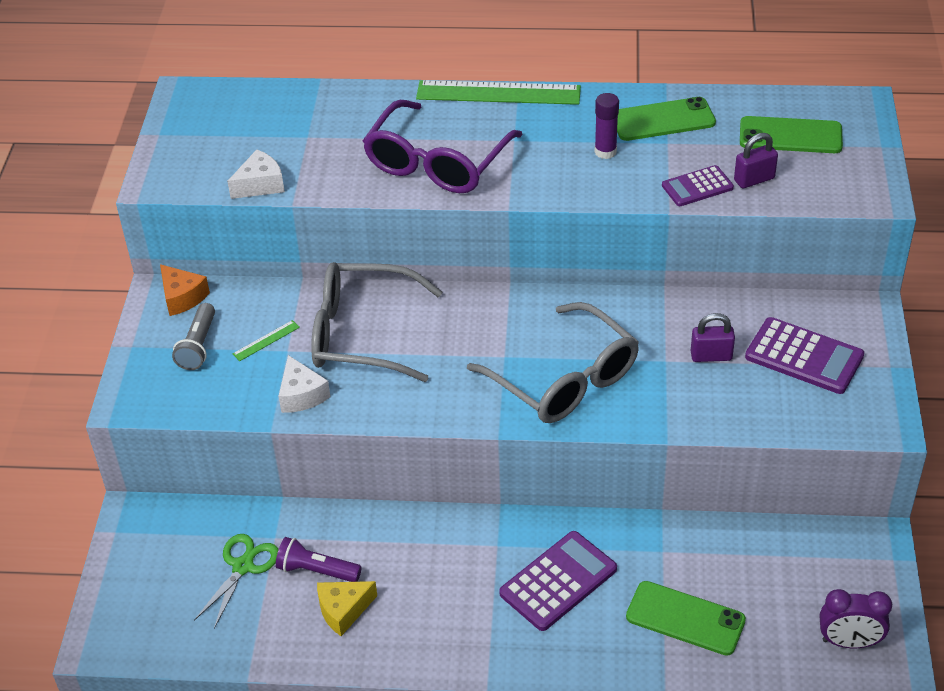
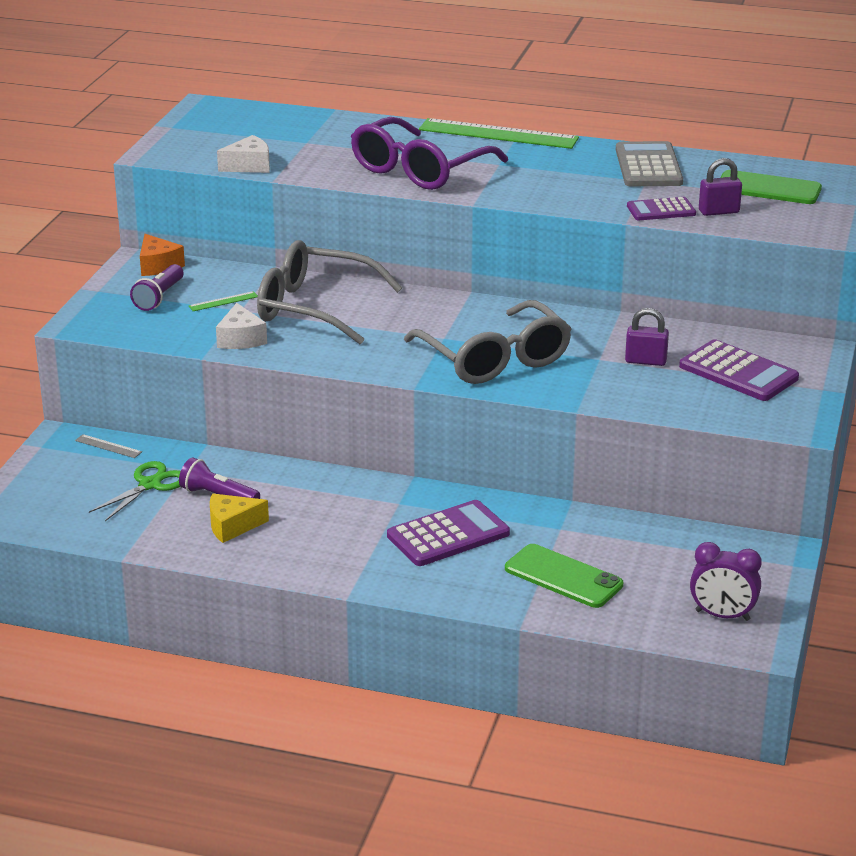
camera: 10 degrees right, 15 degrees down
grey flashlight [172,303,215,370] -> purple flashlight [130,264,184,311]
purple glue stick [595,93,619,159] -> none
green phone [617,97,716,141] -> grey calculator [616,141,683,186]
none -> grey ruler [75,434,142,458]

